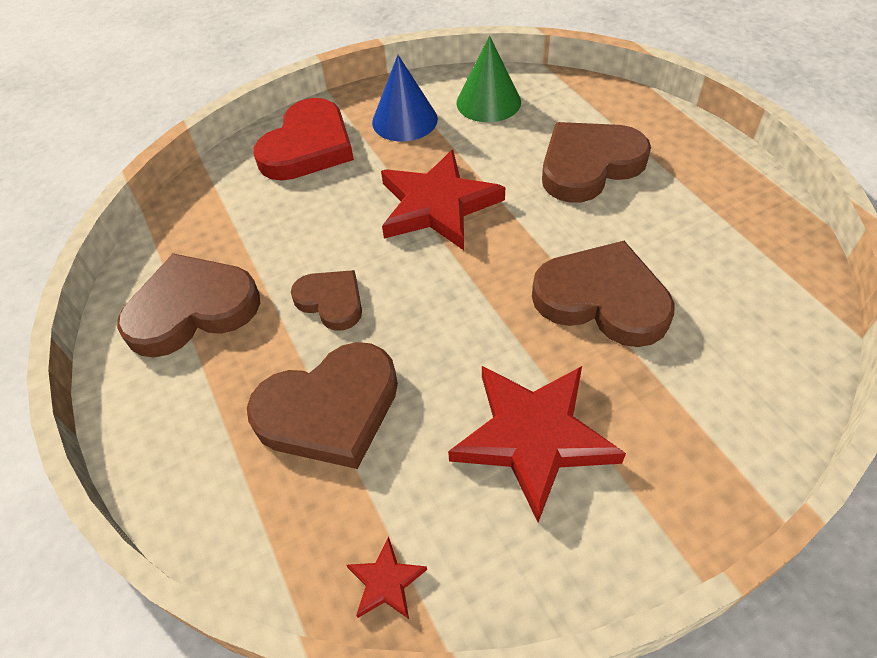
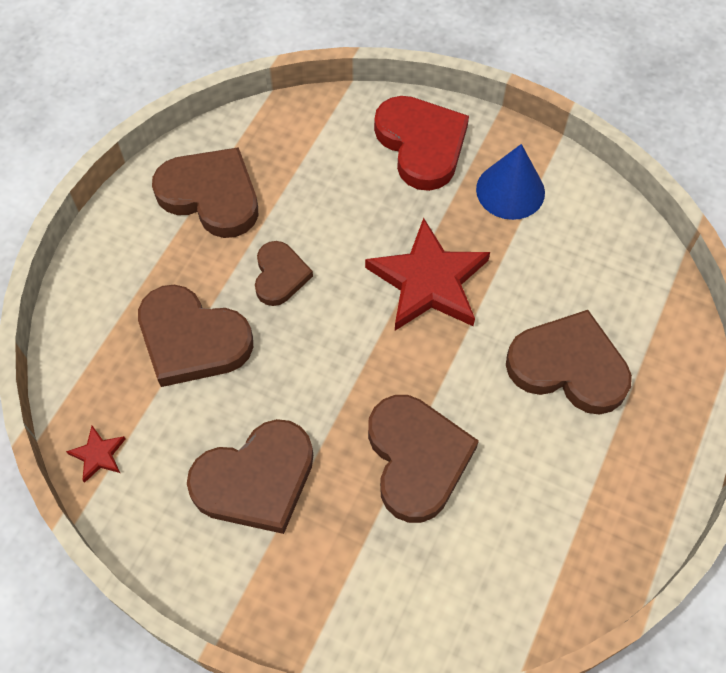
camera: 50 degrees right, 10 degrees up
red heart [254,98,354,181] -> red heart turned 105 degrees counterclockwise [374,96,469,191]
red star [448,366,626,522] -> brown heart [187,419,313,534]
green cone [456,36,521,122] -> none

